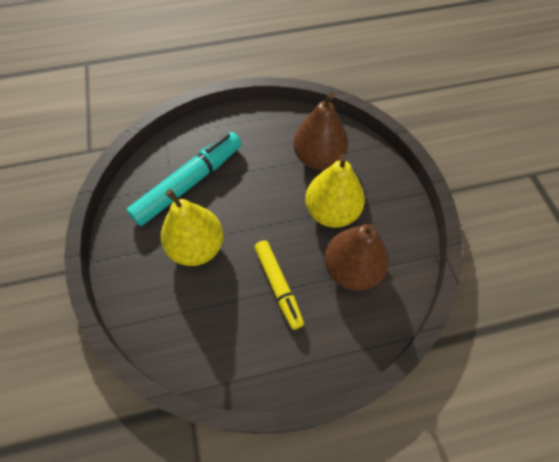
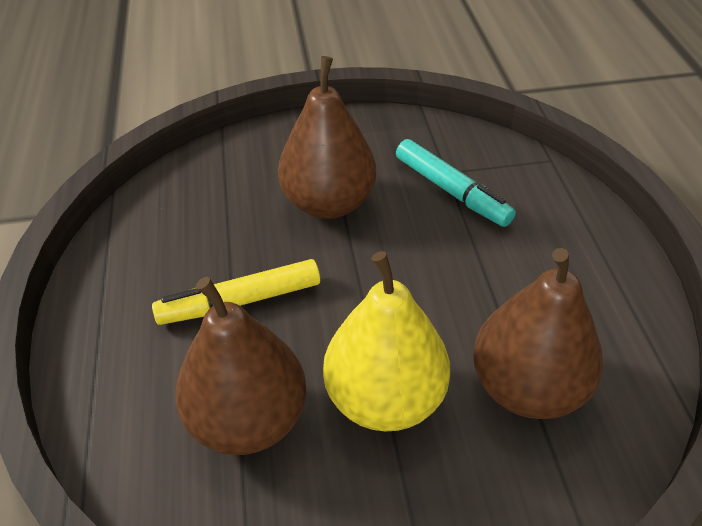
camera: 95 degrees right, 15 degrees down
turquoise marker [126,132,242,226] -> turquoise marker [396,139,516,227], size x0.63
yellow pear [161,189,224,266] -> brown pear [278,56,376,219]

